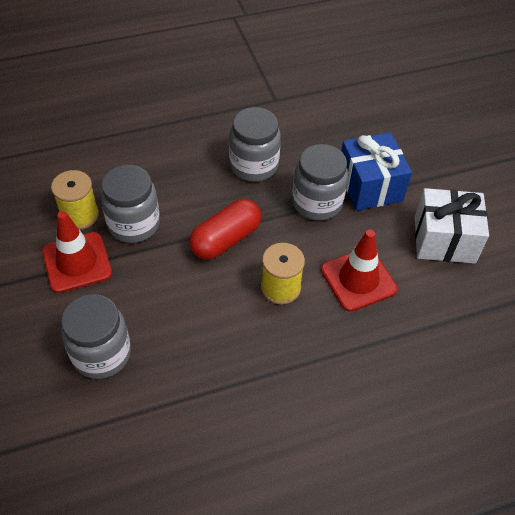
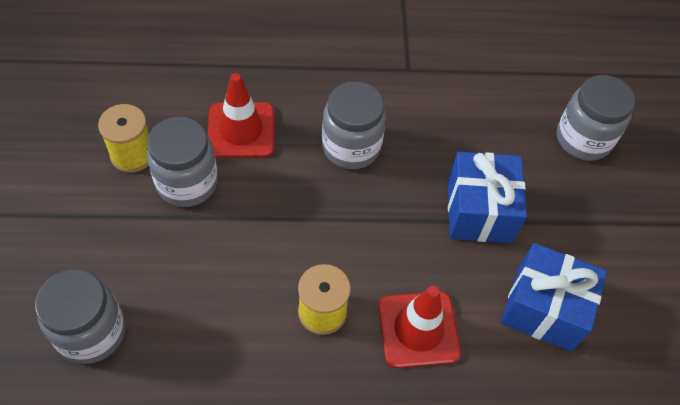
camera: 15 degrees right, 5 degrees up
red traffic cone [42,211,112,293] -> red traffic cone moved to [208,73,274,158]
red capsule [189,199,261,260] -> none
grey jar [292,144,348,221] -> grey jar moved to [557,75,635,161]
white gift [415,188,489,264] -> blue gift [501,243,607,352]

